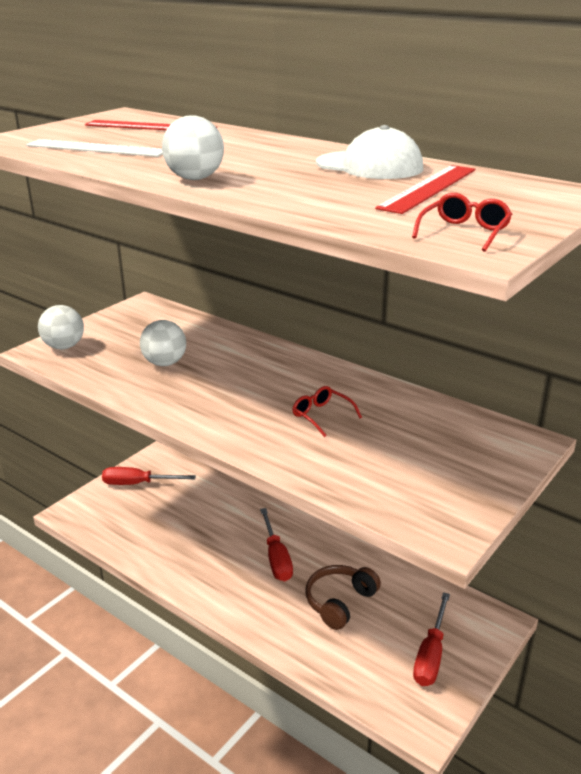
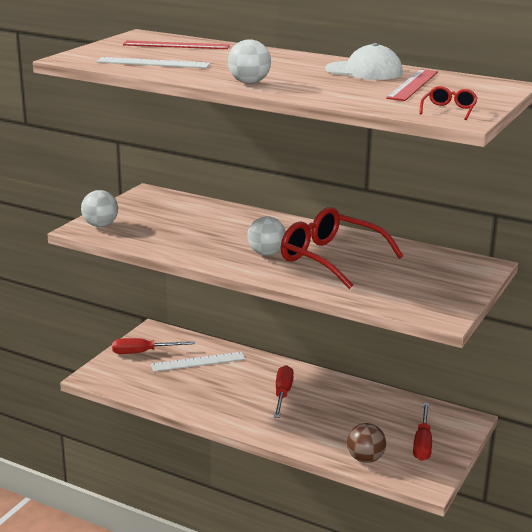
camera: 10 degrees left, 5 degrees down
white ball [140,320,186,366] -> white ball moved to [247,217,286,256]
red screwdriver [260,508,293,581] -> red screwdriver turned 150 degrees counterclockwise [274,365,294,418]
red glasses [292,386,362,437] -> red glasses [281,207,404,289], size x2.38
brown headphones [306,565,381,630] -> none
none -> white ruler [151,352,245,372]
none -> brown ball [347,423,386,463]

